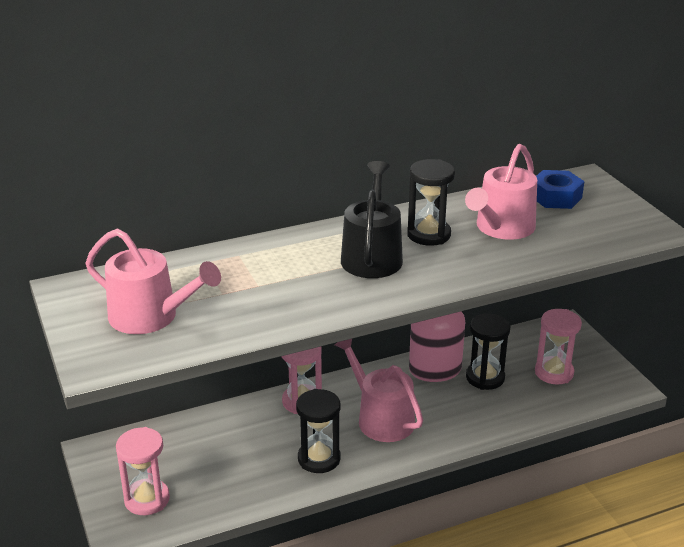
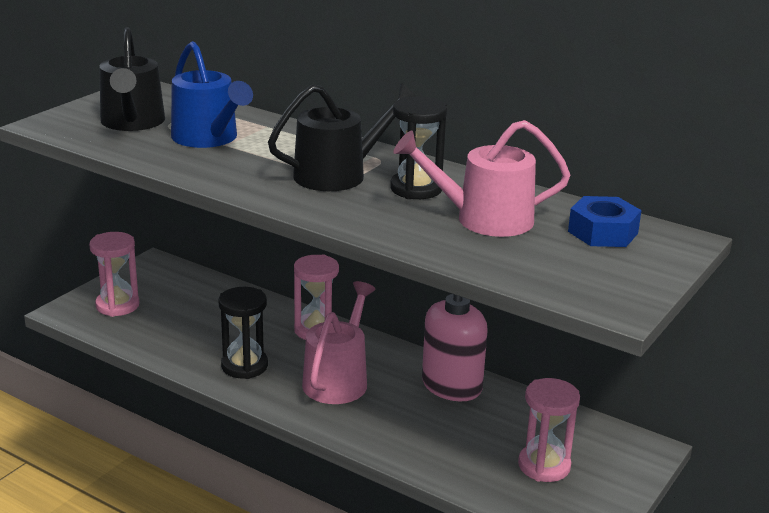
camera: 55 degrees right, 5 degrees down
pink watering can [86,229,221,334] -> black watering can [99,27,165,131]
black hourglass [466,313,510,390] -> none
none -> blue watering can [171,41,253,148]

